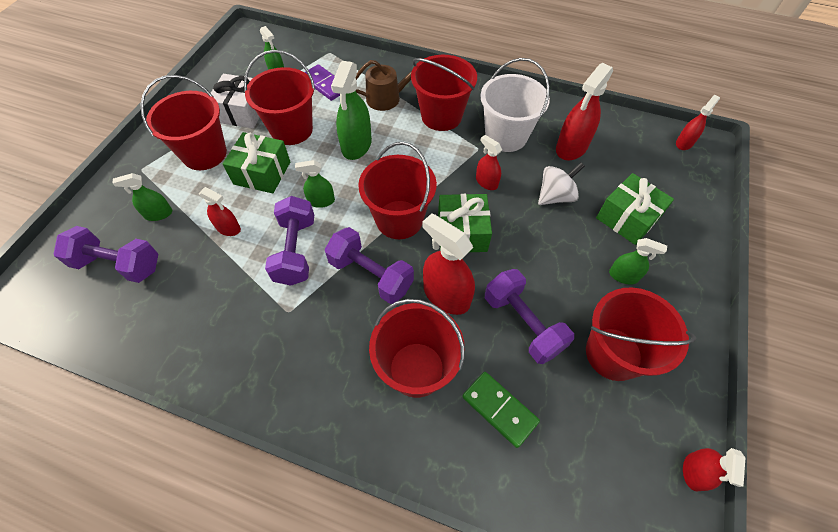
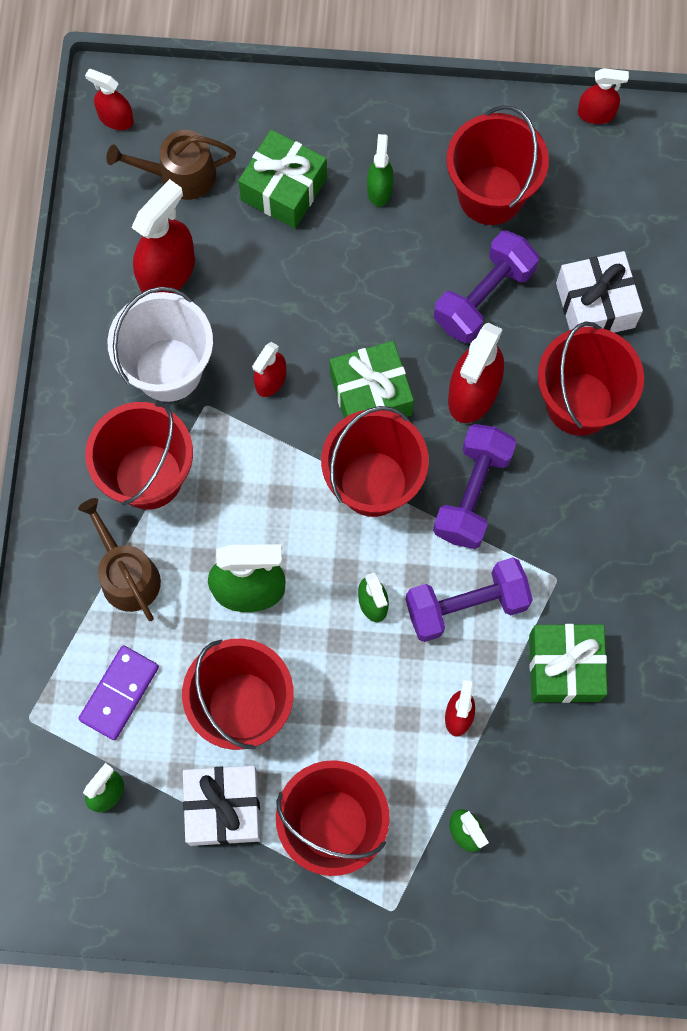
camera: 105 degrees left, 15 degrees up
purple dumbbell [54,226,158,283] -> none
green gift [223,132,290,193] -> green gift moved to [529,624,607,703]
green domino [462,372,540,448] -> white gift [556,251,643,333]
white spinning top [538,162,585,205] -> none
red spray bottle [556,63,613,160] -> red spray bottle turned 75 degrees counterclockwise [131,179,195,293]
none -> brown watering can [106,130,236,200]

